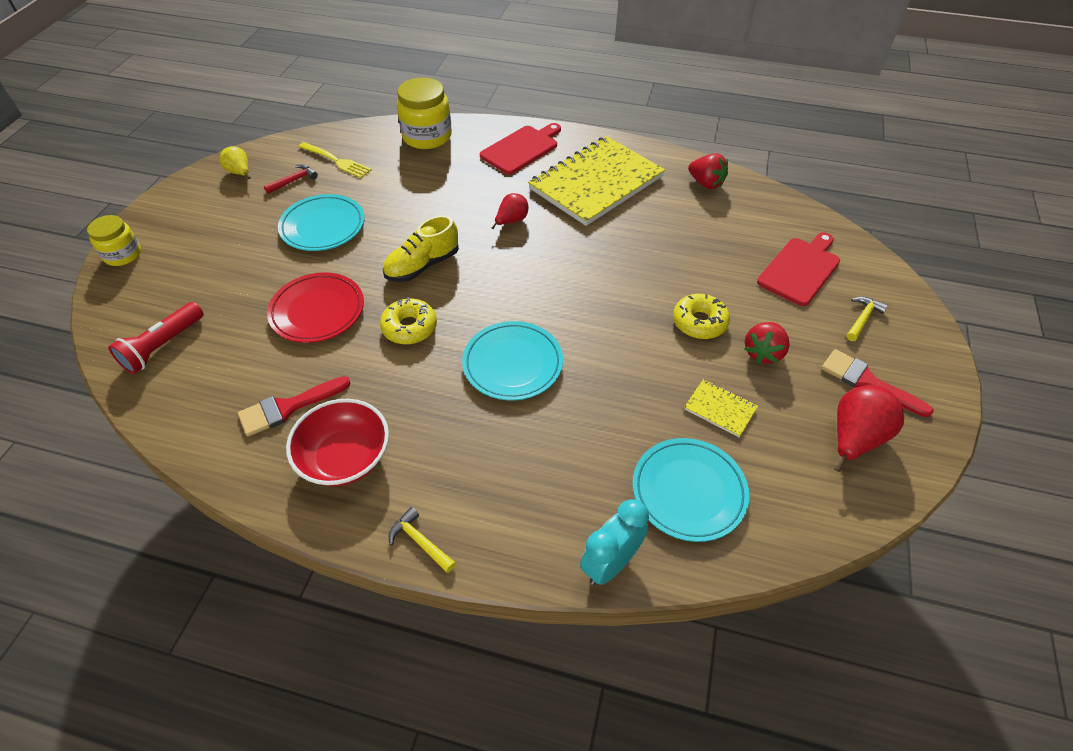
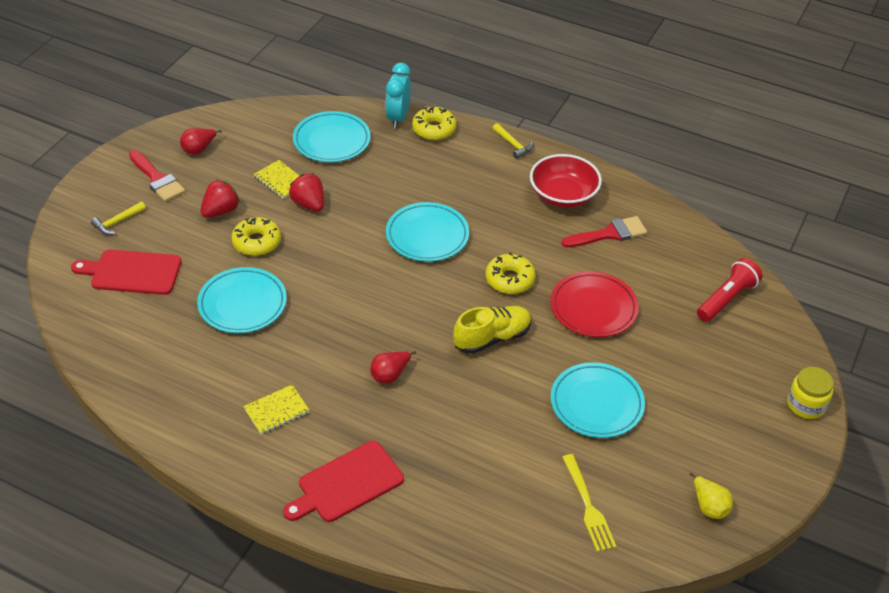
camera: 170 degrees left, 5 degrees down
red hammer [264,164,318,194] -> none
yellow fork [298,142,372,178] -> yellow fork turned 150 degrees counterclockwise [562,454,617,552]
yellow jar [397,77,452,149] -> none
yellow notebook [528,136,665,226] -> yellow notebook [243,385,310,435], size x0.40
turquoise clock [580,499,649,585] -> turquoise clock turned 135 degrees clockwise [385,63,411,128]
red strawberry [688,153,728,189] -> red strawberry moved to [289,173,324,211]
red cutting board [757,232,840,306] -> red cutting board turned 45 degrees clockwise [71,250,181,295]
red pear [834,385,904,472] -> red pear [180,128,222,155], size x0.61
none -> turquoise plate [197,267,287,333]
none -> yellow donut [412,107,457,140]

